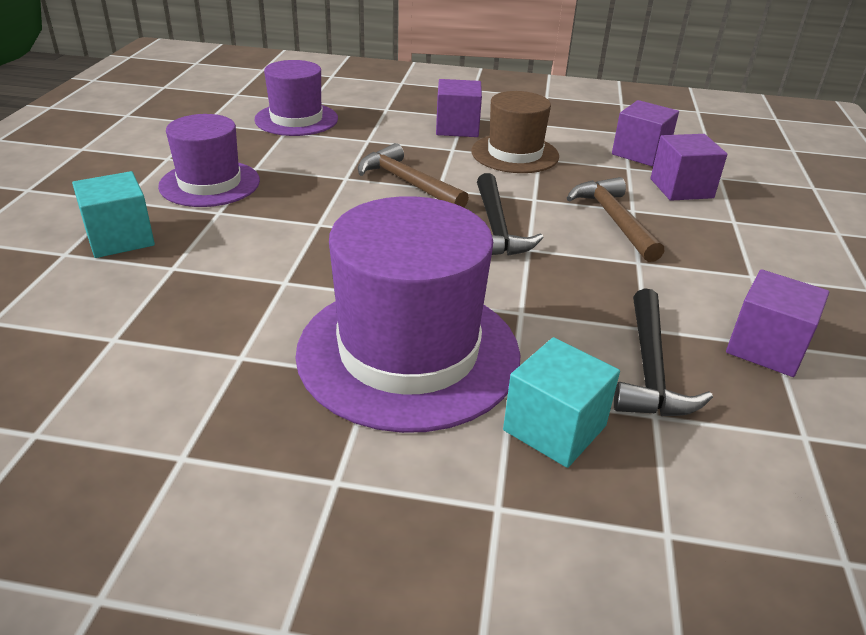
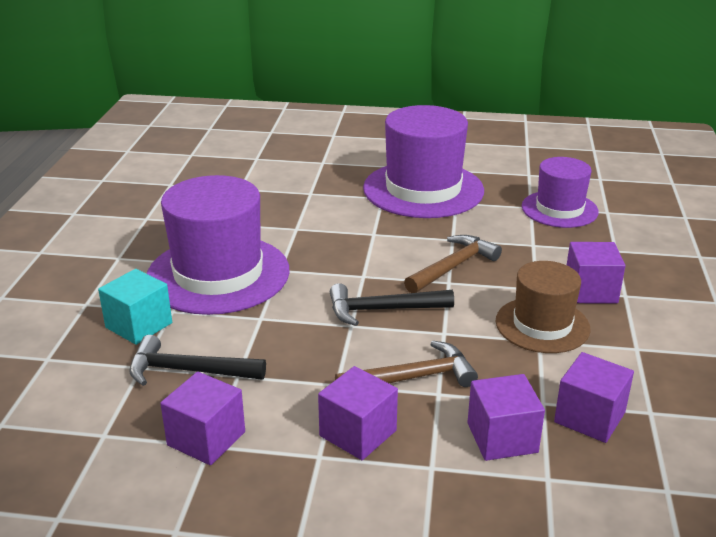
camera: 90 degrees right, 5 degrees down
turquoise cube [72,171,155,258] -> none
purple hat [158,114,260,207] -> purple hat [363,105,484,218], size x1.66
none -> purple cube [318,366,398,460]

